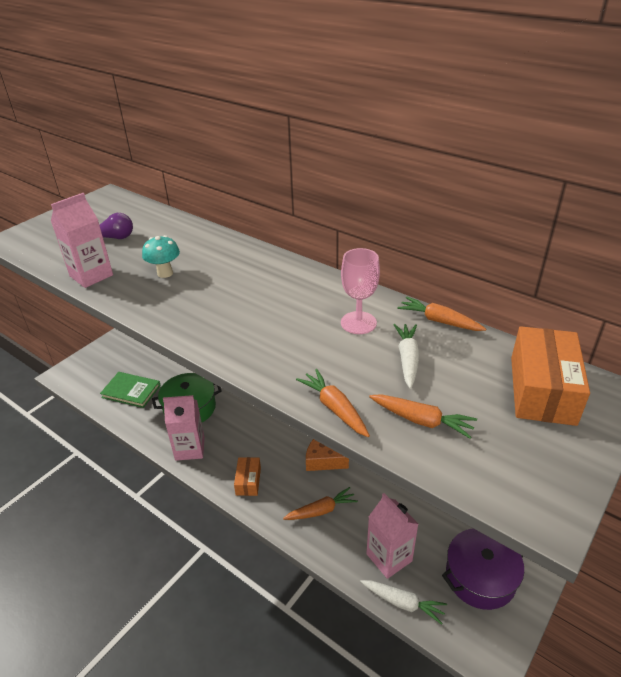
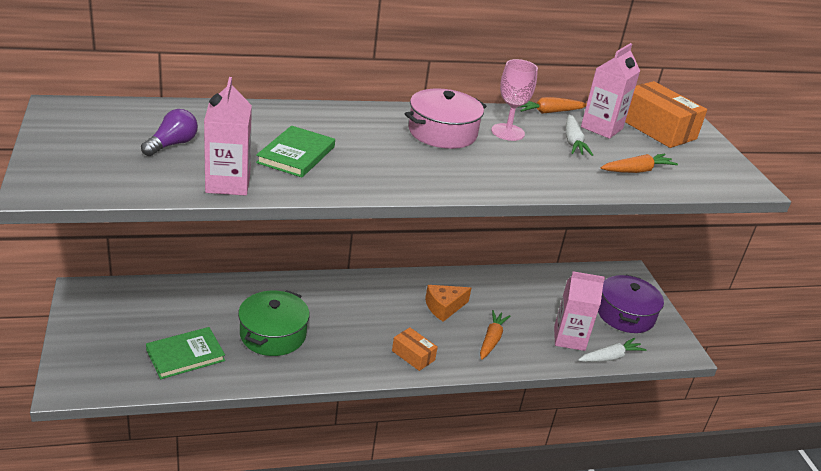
camera: 55 degrees left, 5 degrees down
turquoise mushroom [142,235,180,278] -> green book [256,126,335,177]
pink carton [163,395,205,461] -> pink carton moved to [581,43,640,139]
orange carrot [296,369,370,437] -> none
white carrot [394,324,420,389] -> white carrot turned 135 degrees counterclockwise [566,115,593,156]
none -> pink pot [405,88,486,149]

